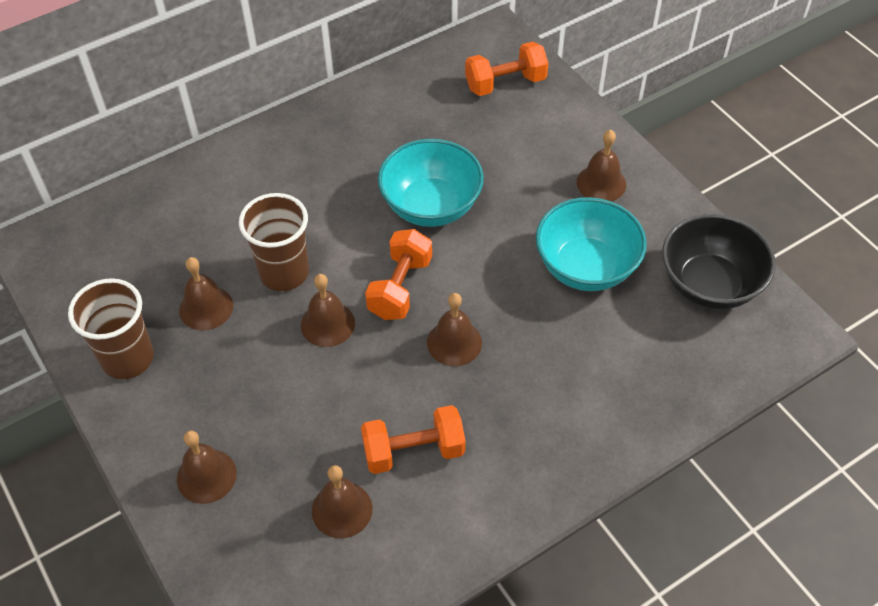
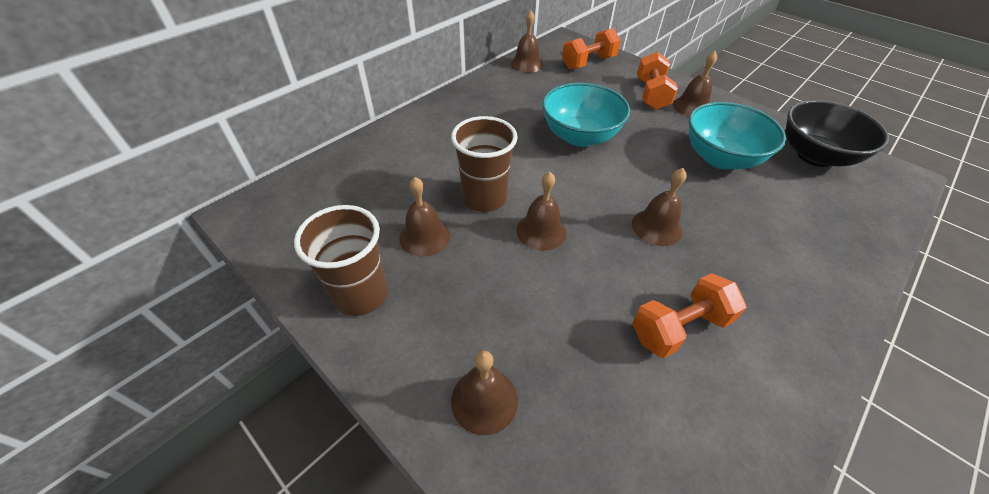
camera: 15 degrees left, 5 degrees down
brown bell [312,465,373,538] -> brown bell moved to [510,10,544,73]
orange dumbbell [365,229,432,320] -> orange dumbbell moved to [637,52,678,110]

